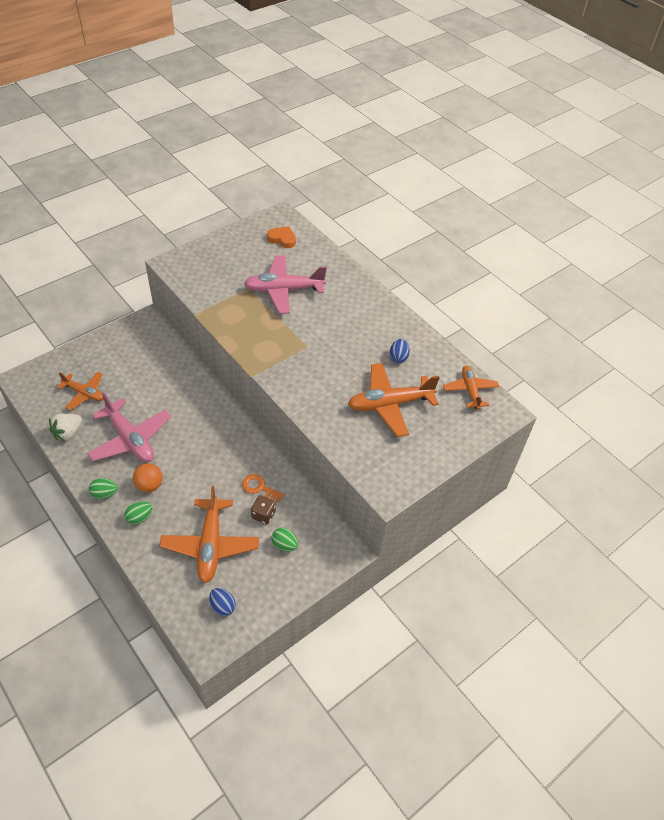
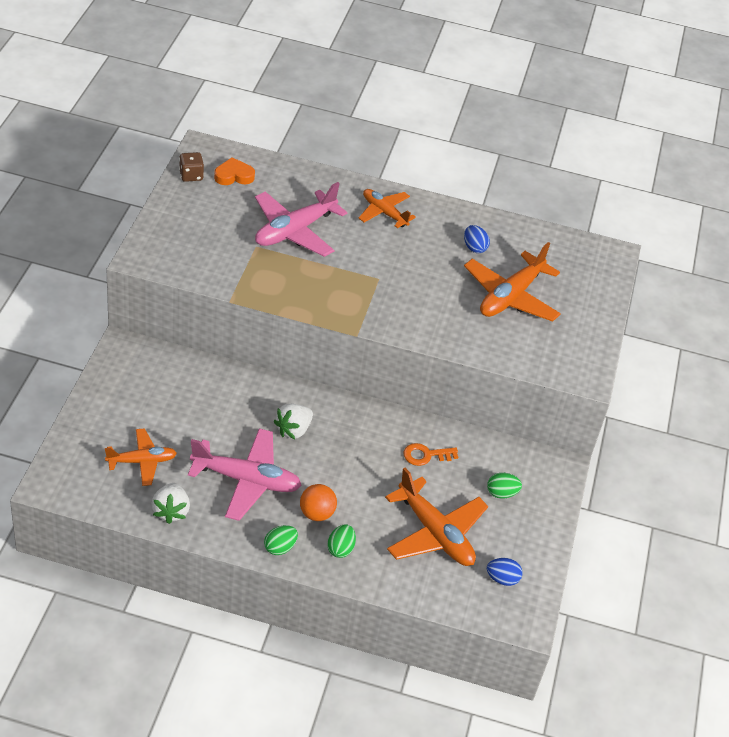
camera: 40 degrees left, 5 degrees down
brown dice [251,495,276,524] -> brown dice moved to [179,152,204,182]
orange plane [443,366,499,409] -> orange plane moved to [359,189,416,228]
none -> white strawberry [273,404,313,439]

